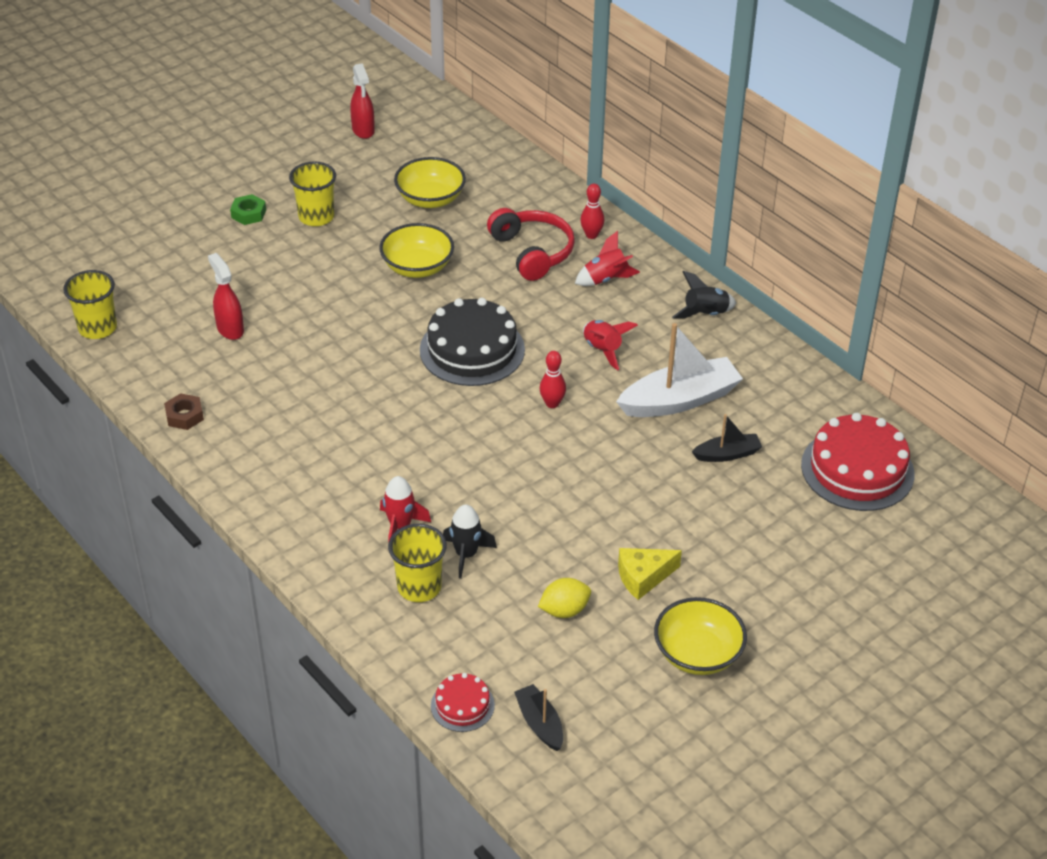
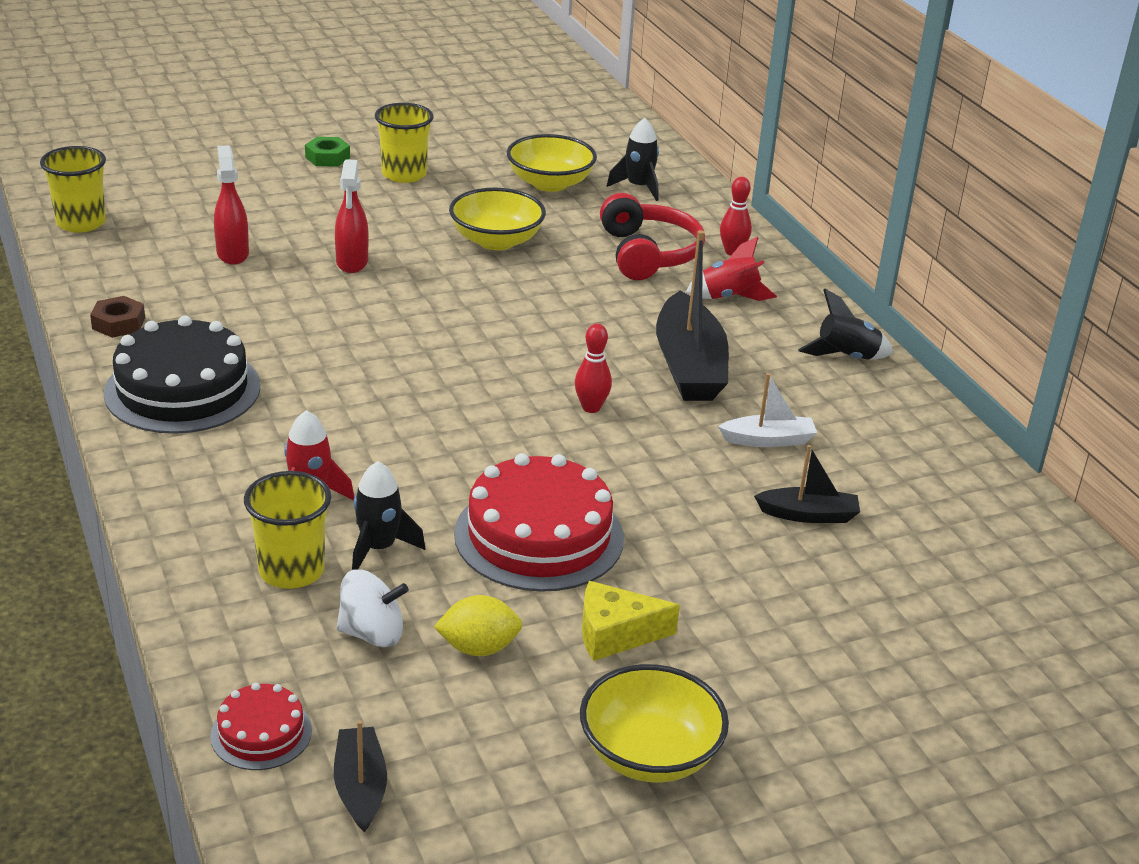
camera: 15 degrees right, 10 degrees down
red spray bottle [350,63,375,139] -> red spray bottle moved to [335,159,368,273]
black cake [420,298,525,386] -> black cake moved to [104,316,260,434]
red rocket [583,320,638,370] -> black boat [656,230,729,401]
white boat [616,323,743,417] -> white boat [718,373,817,447], size x0.53
red cake [801,413,915,511] -> red cake moved to [454,453,624,592]
none -> white spinning top [336,569,409,647]
none -> black rocket [607,118,659,201]

